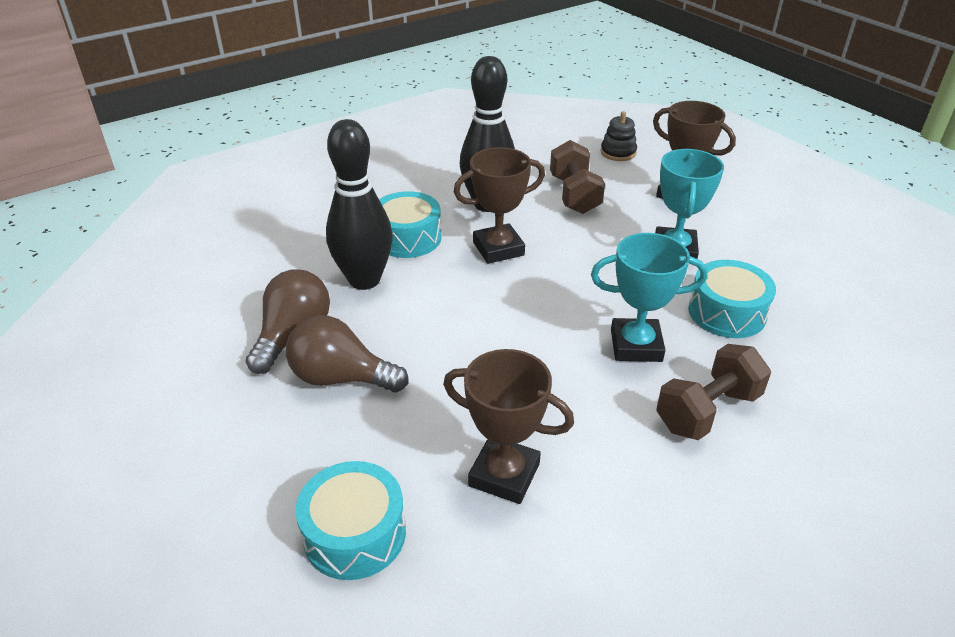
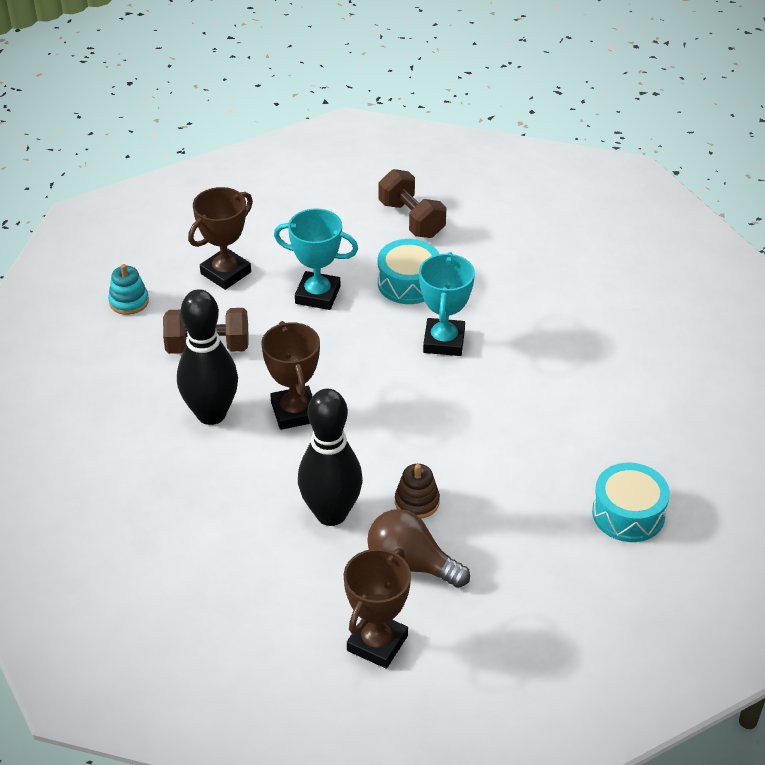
camera: 85 degrees left, 5 degrees up
brown light bulb [286,315,409,393] -> none
turquoise drum [379,191,442,258] -> none
brown trophy [443,349,574,504] -> brown trophy moved to [344,548,411,669]
black stacking toy [601,111,637,161] -> turquoise stacking toy [108,264,149,315]
brown dumbbell [656,344,771,440] -> brown dumbbell moved to [379,169,447,238]
none -> brown stacking toy [395,464,440,519]

